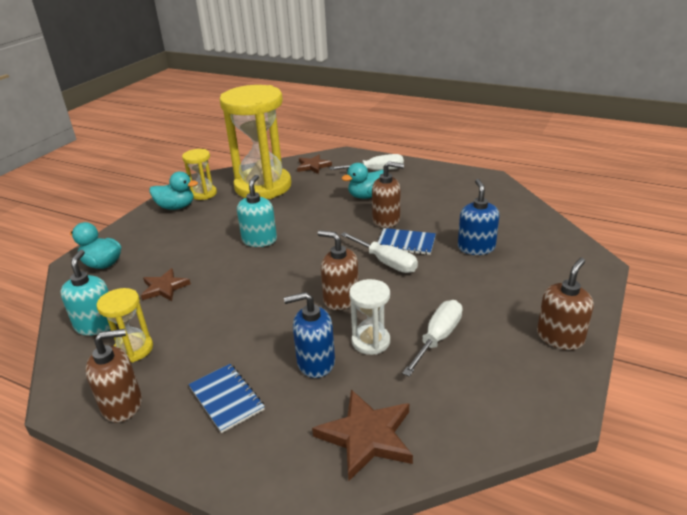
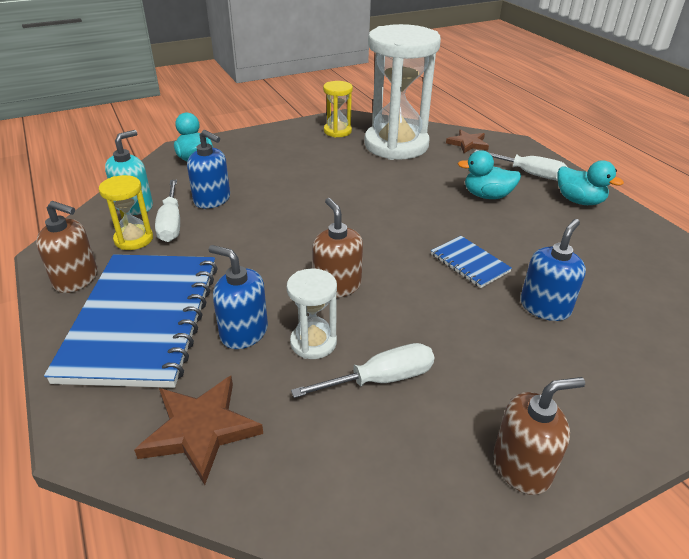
camera: 35 degrees right, 5 degrees up
brown star [141,268,191,301] -> blue soap dispenser [187,130,230,209]
turquoise duck [150,172,198,210] -> turquoise duck moved to [557,161,624,205]
blue notebook [188,364,265,433] -> blue notebook [44,254,218,388], size x2.27
yellow hourglass [219,85,291,199] -> white hourglass [364,24,441,160]
turquoise soap dispenser [237,175,277,247] -> none
white screwdriver [340,232,418,273] -> white screwdriver moved to [155,180,180,242]
brown soap dispenser [372,161,404,228] -> none

